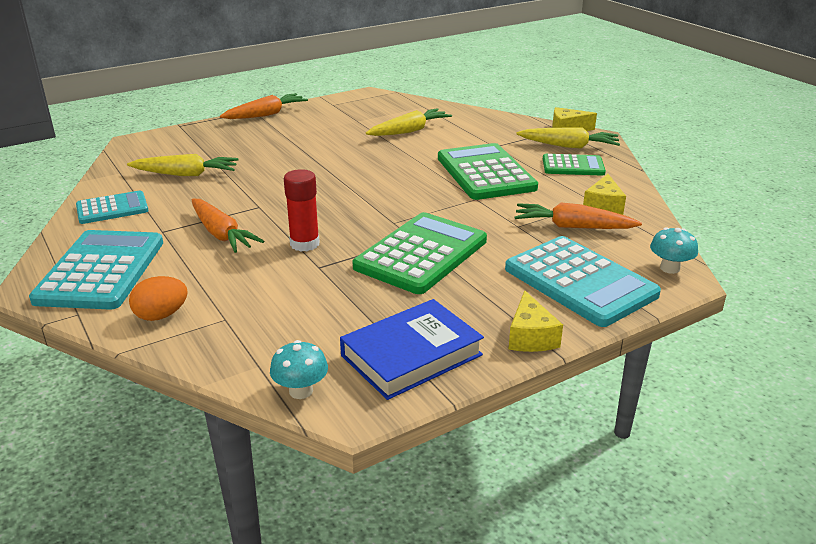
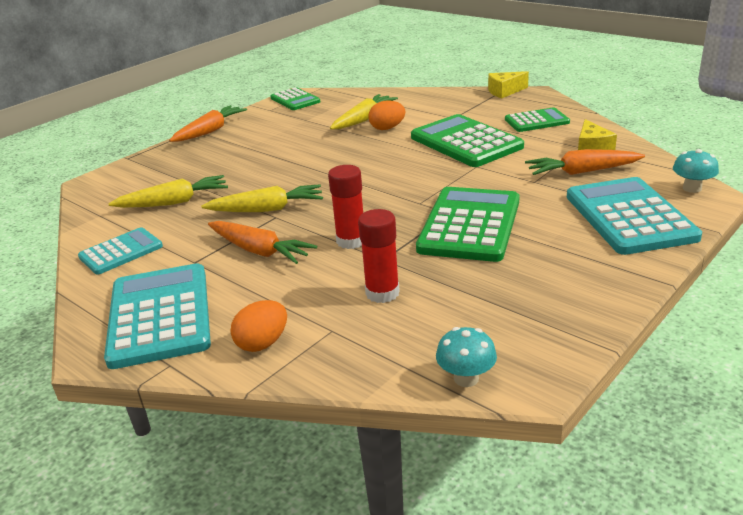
camera: 15 degrees left, 0 degrees up
blue book [340,299,484,400] -> none
turquoise calculator [505,236,661,327] -> turquoise calculator turned 135 degrees counterclockwise [567,177,702,255]
yellow cheese [508,290,563,352] -> none
yellow carrot [516,128,620,149] -> yellow carrot moved to [201,184,323,212]
none -> green calculator [270,87,320,110]
none -> red glue stick [358,209,400,303]
none -> orange egg [368,100,406,130]

